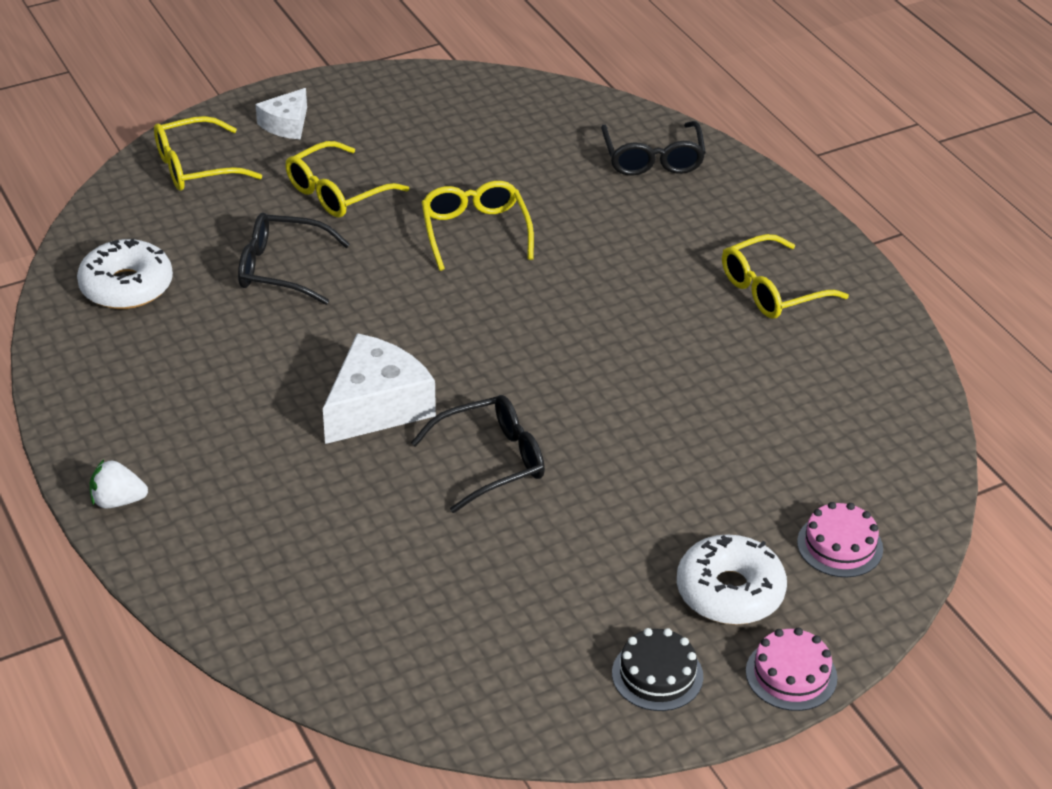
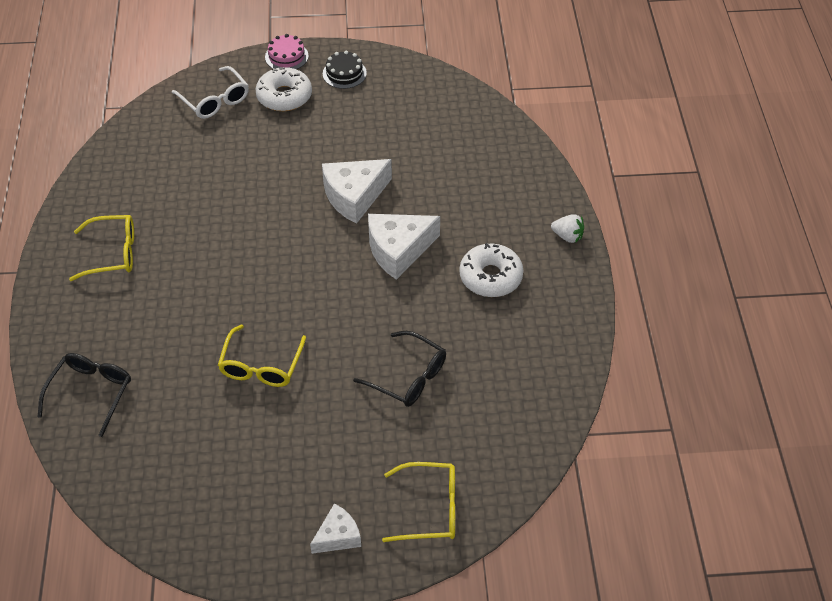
camera: 155 degrees left, 10 degrees up
white donut [77,239,173,309] -> white donut moved to [459,243,524,297]
yellow glasses [285,141,409,218] -> none
black glasses [411,395,545,513] -> white cheese [322,159,392,224]
pink cake [797,502,883,578] -> white glasses [172,66,249,119]

